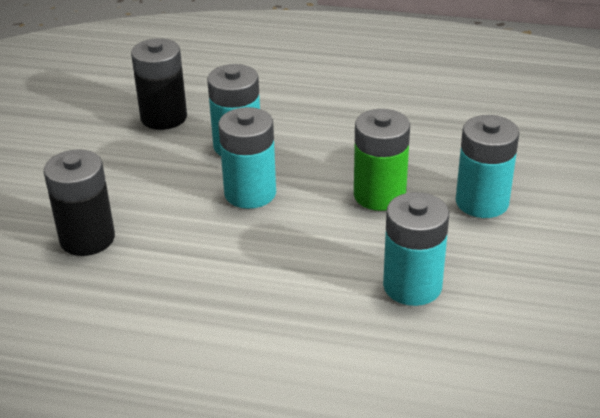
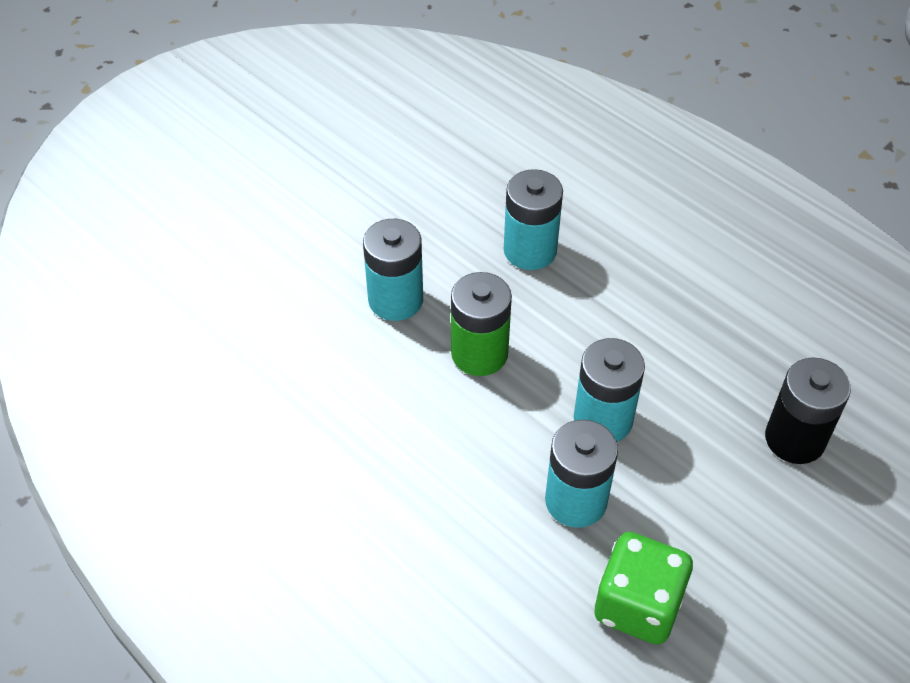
camera: 150 degrees left, 15 degrees up
black battery [131,38,187,130] -> green dice [594,532,693,645]

